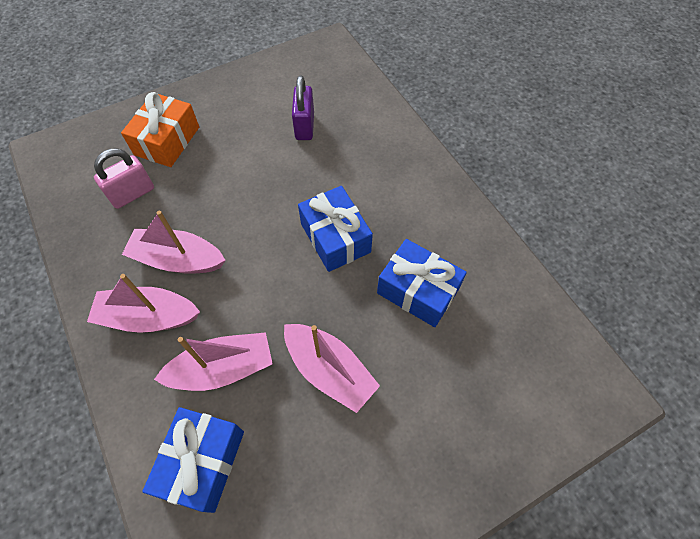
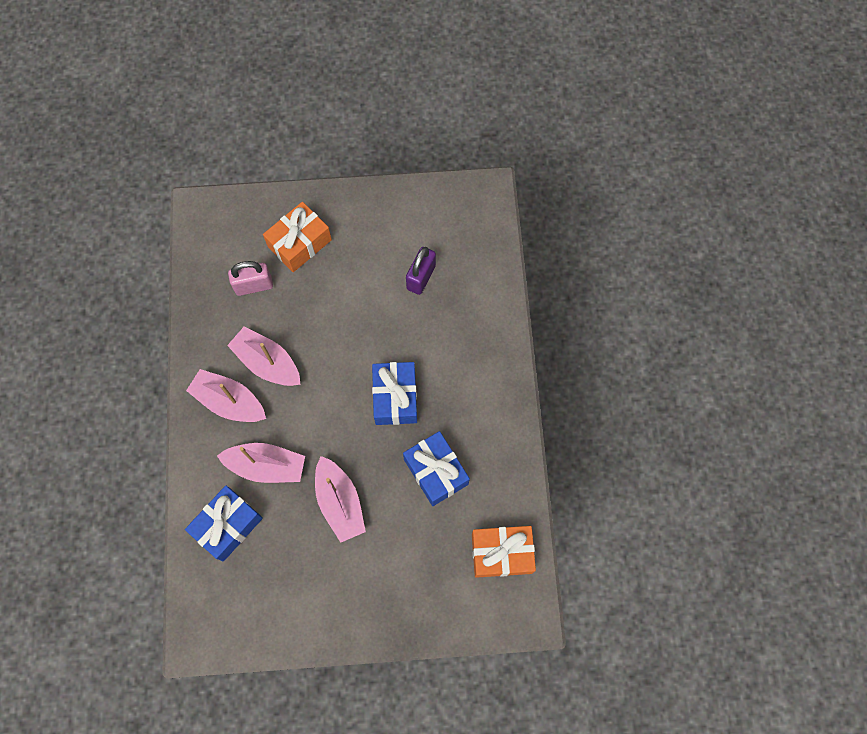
camera: 25 degrees right, 10 degrees up
none -> orange gift [472,526,536,578]

